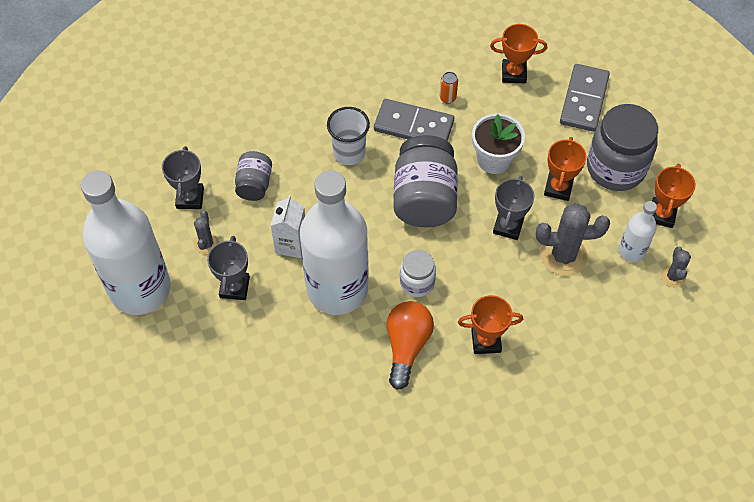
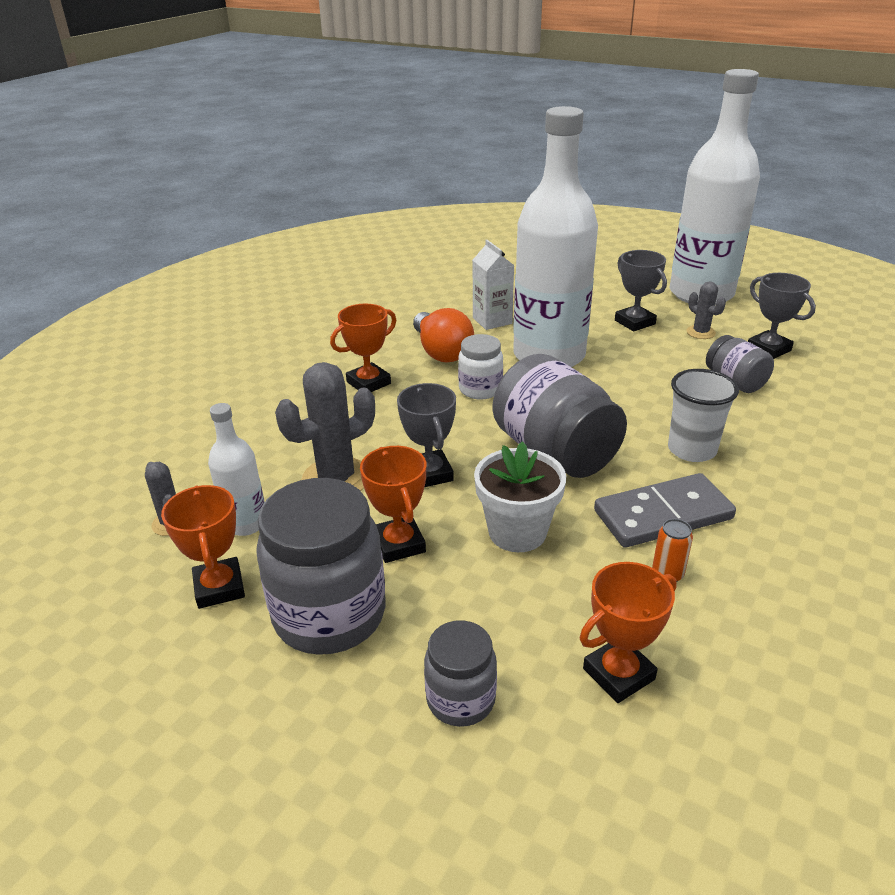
camera: 145 degrees right, 25 degrees down
white carton [271,196,305,258] -> white carton moved to [473,240,514,330]
grey domino [560,64,610,132] -> grey jar [424,621,497,727]

